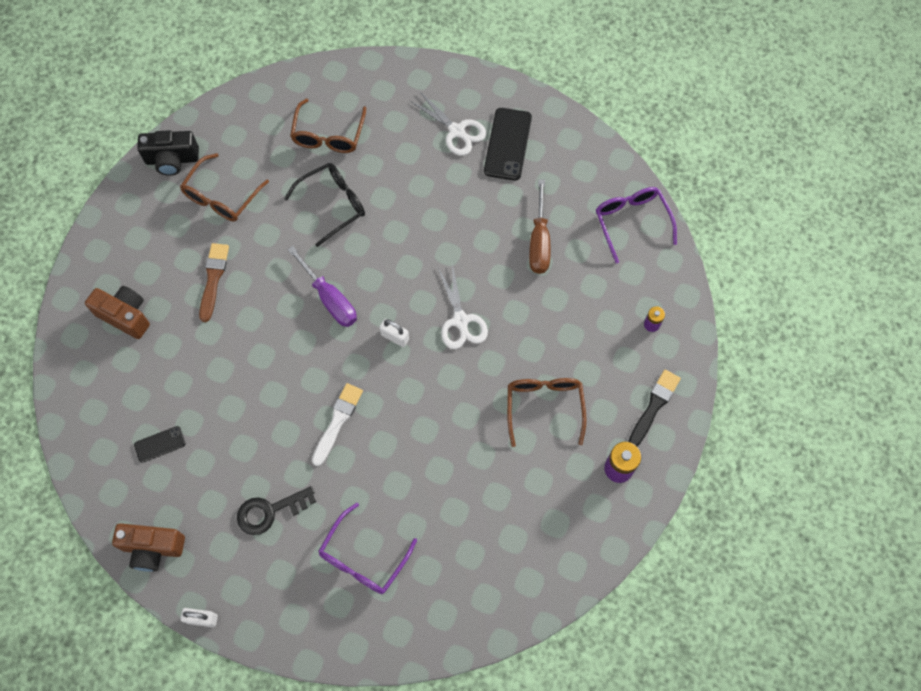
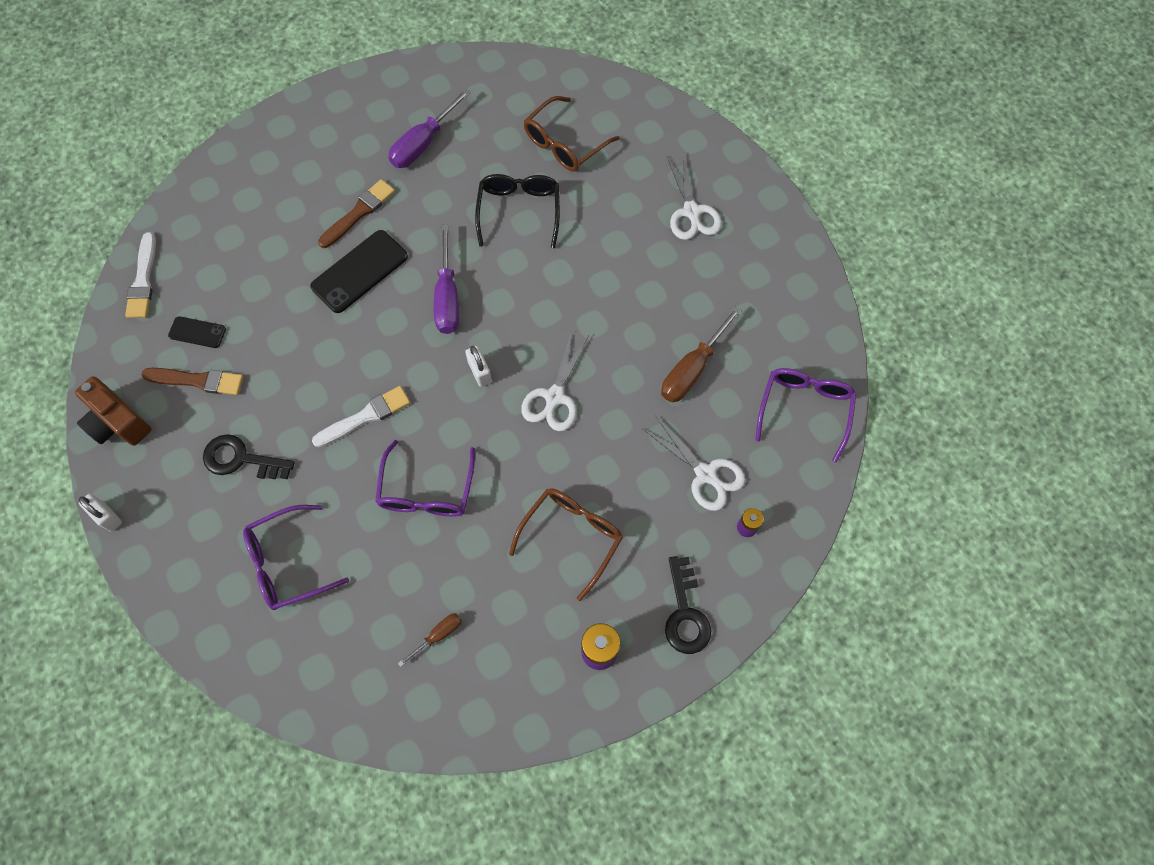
camera: 35 degrees right, 0 degrees up
brown camera [85,286,150,339] -> none
black camera [137,130,199,176] -> none
brown glasses [180,153,269,222] -> purple screwdriver [388,88,471,168]
black glasses [284,163,365,247] -> black glasses turned 90 degrees counterclockwise [475,174,560,248]
black phone [484,108,532,181] -> black phone moved to [310,230,408,313]
black brush [628,370,681,446] -> black key [665,556,711,654]
none -> white brush [125,232,156,318]
none -> brown brush [141,368,243,395]
none -> purple glasses [375,440,475,517]
none -> brown screwdriver [398,613,462,667]
none -> white scissors [643,417,745,511]

